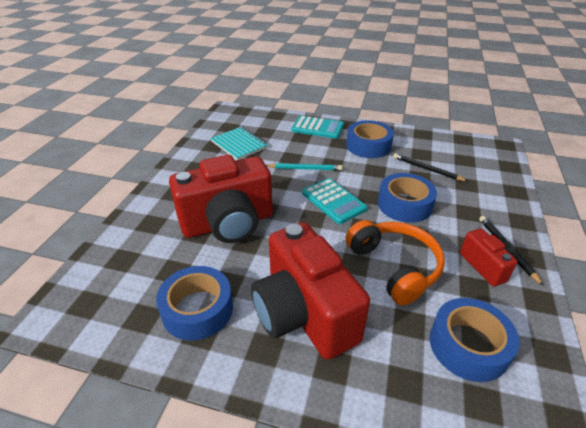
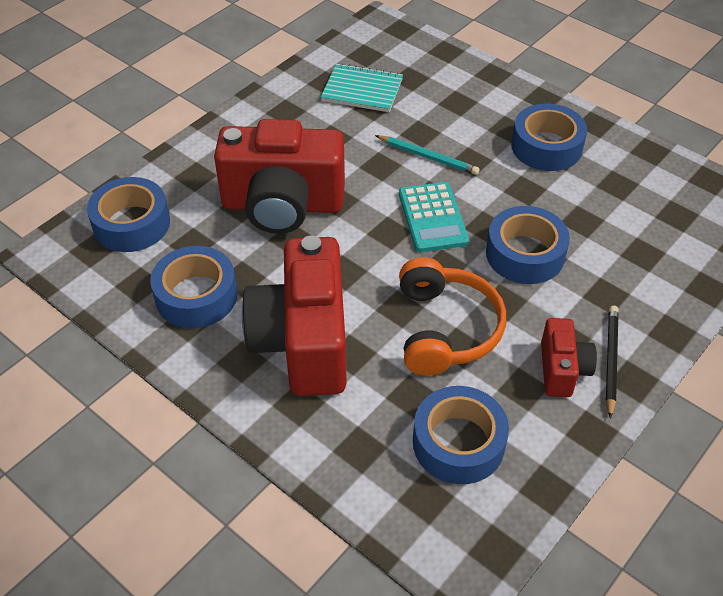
camera: 25 degrees right, 10 degrees up
turquoise notebook [211,127,268,160] -> turquoise notebook turned 60 degrees counterclockwise [321,63,403,112]
turquoise calculator [292,115,344,139] -> none
black pencil [393,153,468,181] -> none
none -> blue tape [87,177,170,252]

